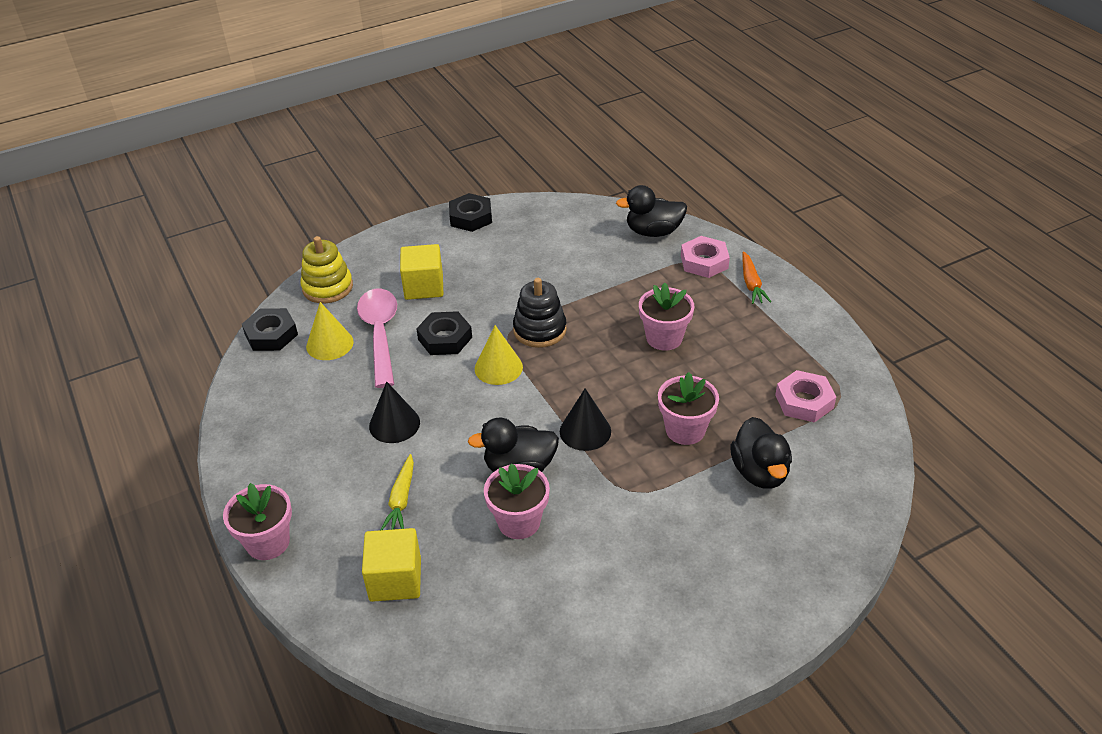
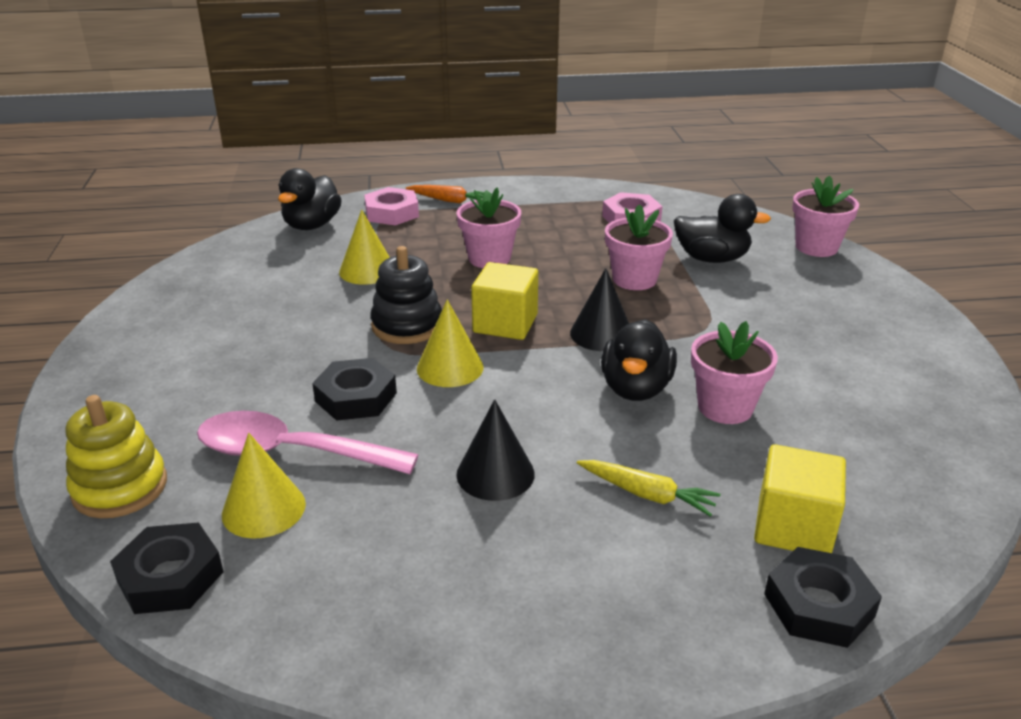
camera: 70 degrees left, 10 degrees down
pink flower pot [223,483,292,560] -> pink flower pot moved to [792,176,859,257]
yellow cube [400,244,443,300] -> yellow cube moved to [471,262,538,340]
black nut [449,193,492,232] -> black nut moved to [764,547,882,648]
none -> yellow cone [339,210,390,285]

